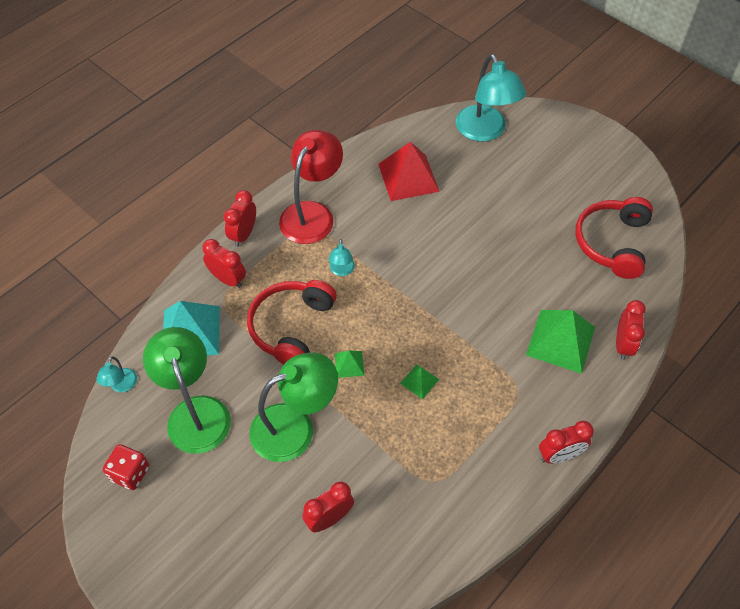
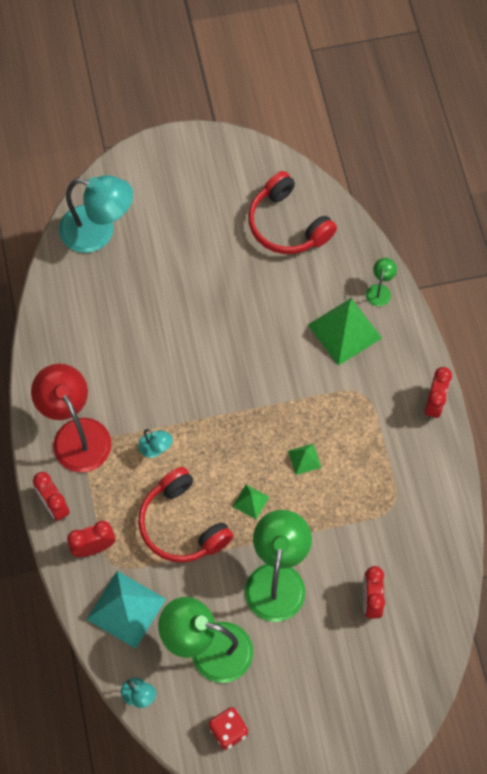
camera: 55 degrees left, 10 degrees up
red pyramid [378,142,440,201] -> none
red clock [616,300,646,360] -> green lamp [366,258,397,306]

